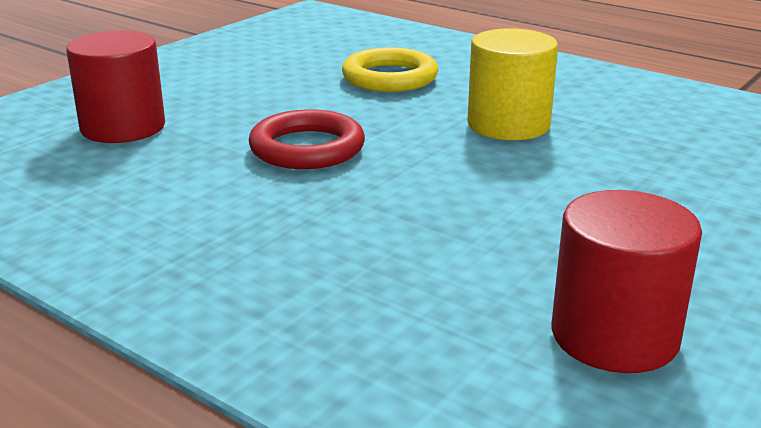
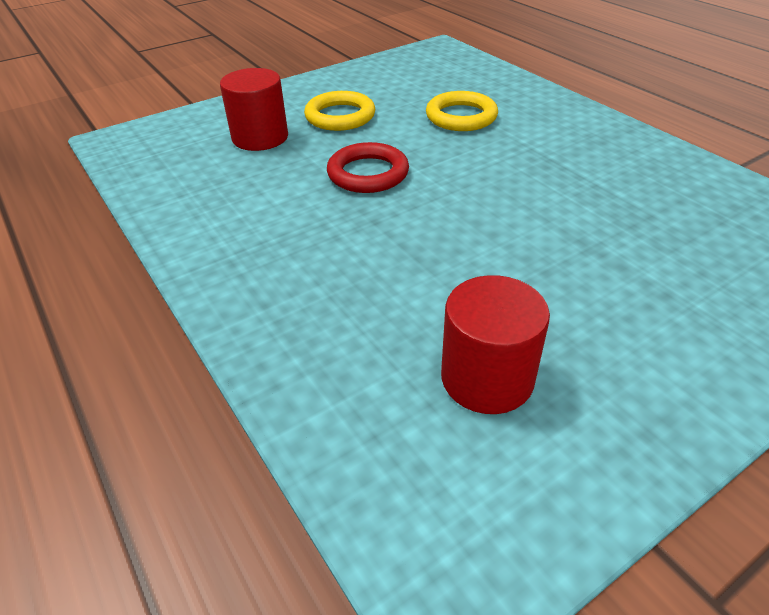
camera: 20 degrees right, 15 degrees up
yellow cylinder [468,28,558,140] -> none
none -> yellow ring [304,91,375,131]

